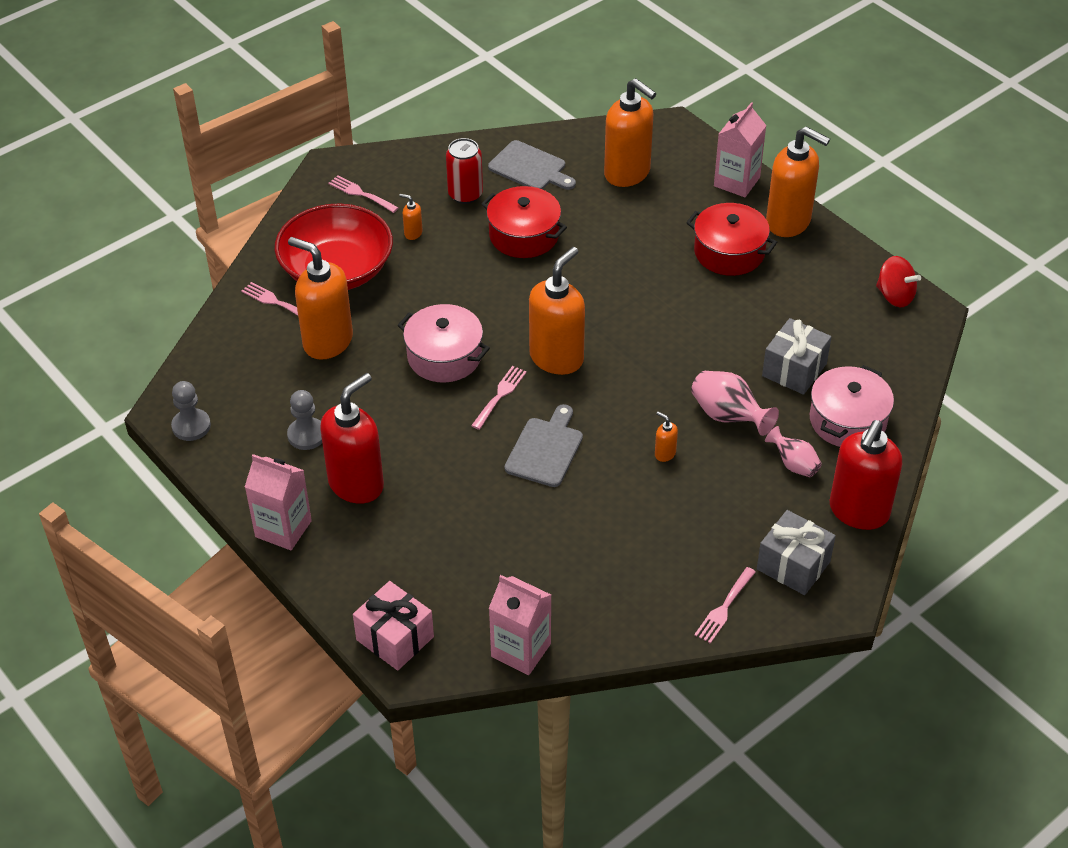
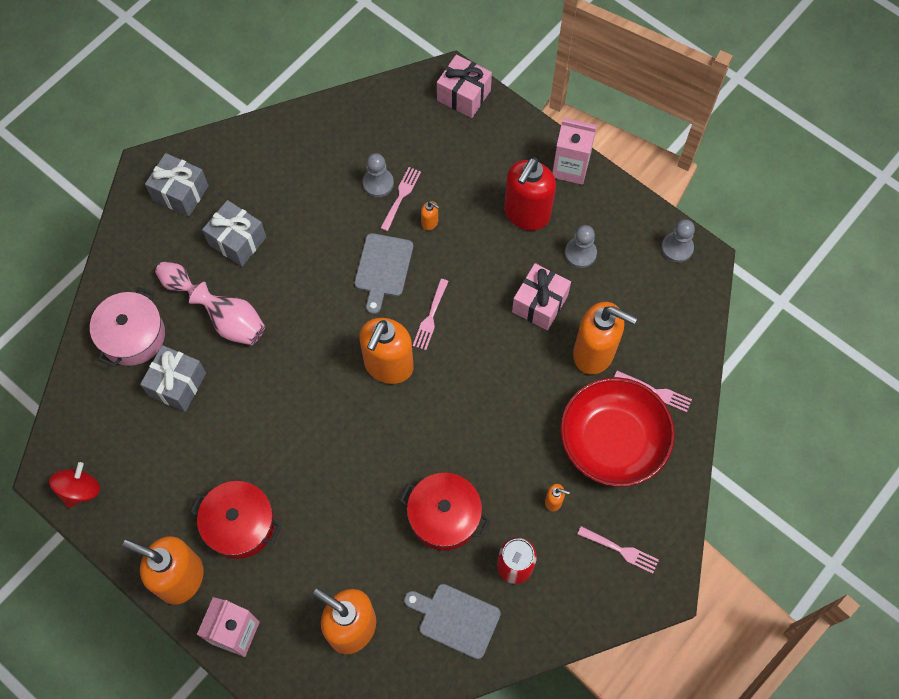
camera: 170 degrees right, 20 degrees up
pink pot [397,304,490,383] -> none
pink carton [489,575,551,675] -> none
orange soap dispenser [655,412,678,462] -> orange soap dispenser moved to [421,201,439,230]
pink fork [694,567,756,644] -> pink fork moved to [381,167,421,231]
red soap dispenser [830,420,902,530] -> none
red spinning top [876,256,921,307] -> red spinning top turned 90 degrees clockwise [49,462,100,508]
none -> grey gift [202,200,266,266]
none -> grey pawn [363,153,394,197]
none -> pink gift [512,263,571,330]

